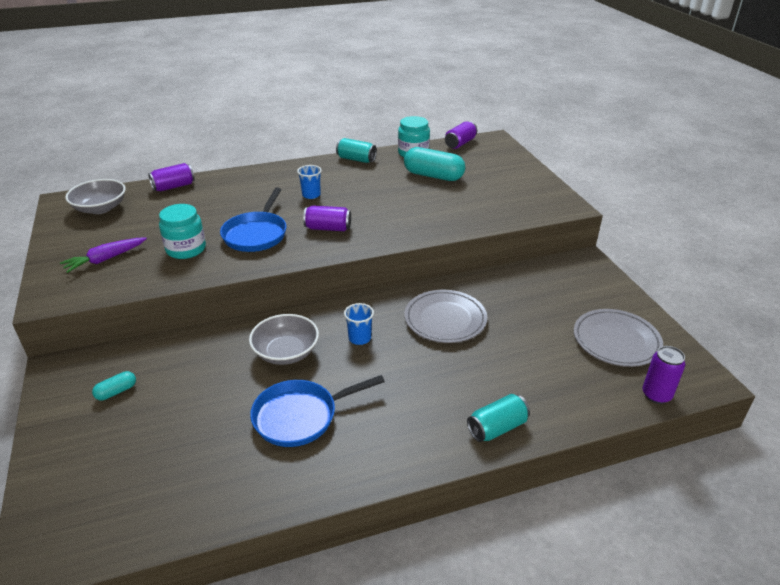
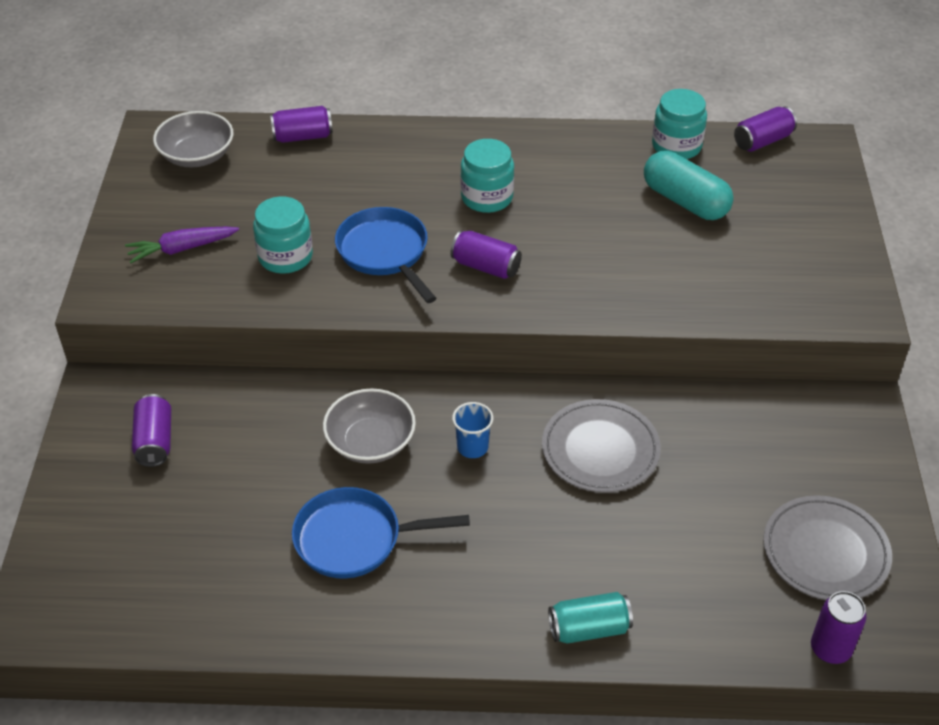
camera: 20 degrees right, 10 degrees up
turquoise capsule [92,371,136,400] -> purple can [132,394,171,467]
blue pan [220,187,286,252] -> blue pan turned 120 degrees clockwise [335,207,437,303]
blue cup [297,165,322,199] -> turquoise jar [460,139,514,213]
turquoise can [336,138,377,163] -> none

